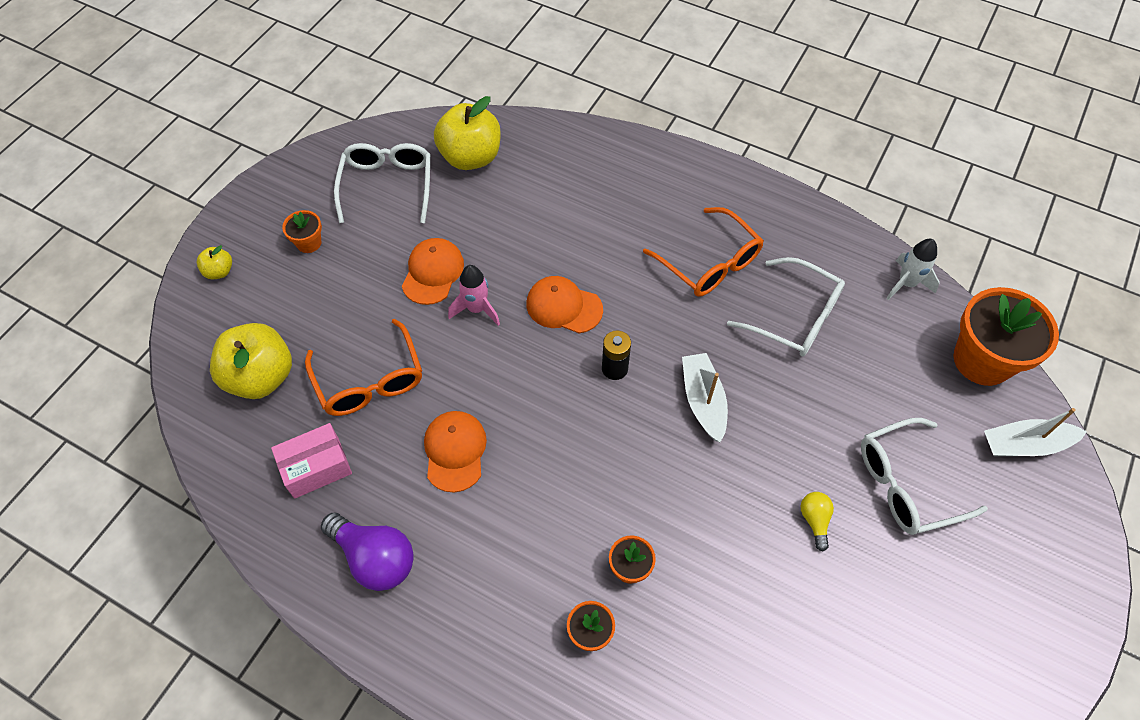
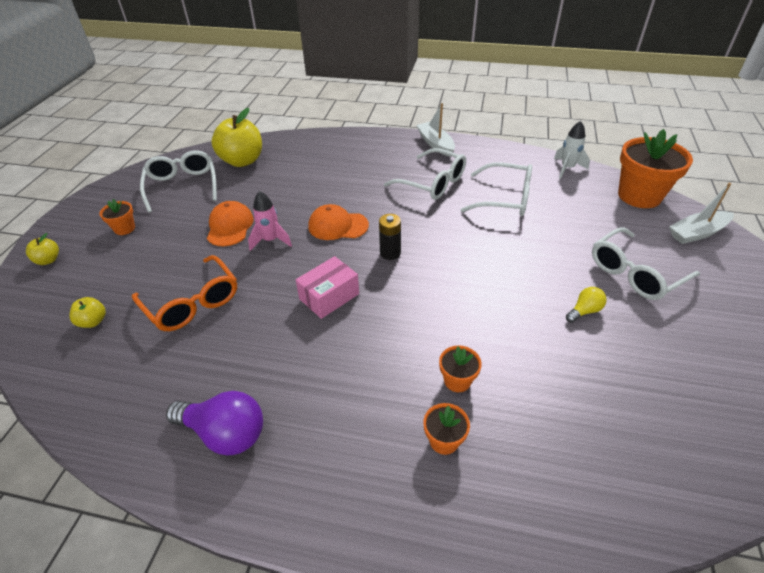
camera: 15 degrees left, 15 degrees down
yellow apple [210,323,292,399] -> yellow apple [70,297,106,328], size x0.47
pink box [271,423,352,499] -> pink box moved to [296,256,359,319]
orange cap [424,411,487,492] -> none
orange glasses [643,207,764,297] -> white glasses [384,148,466,200]
white boat [682,353,728,442] -> white boat moved to [416,103,455,157]
yellow light bulb [801,492,834,551] -> yellow light bulb turned 75 degrees clockwise [566,287,607,323]

